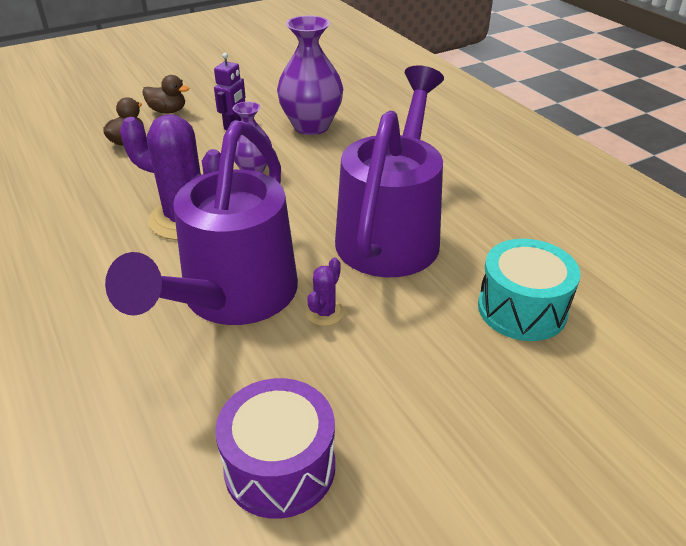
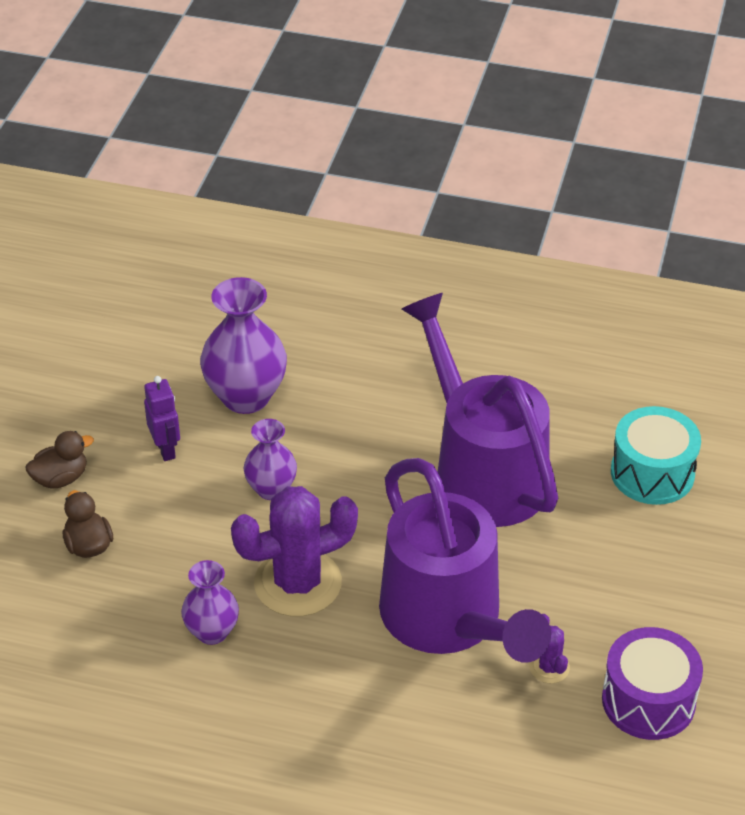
camera: 45 degrees left, 5 degrees up
purple cactus [306,258,344,326] -> purple cactus moved to [529,614,570,683]
none -> purple vase [181,560,239,645]

